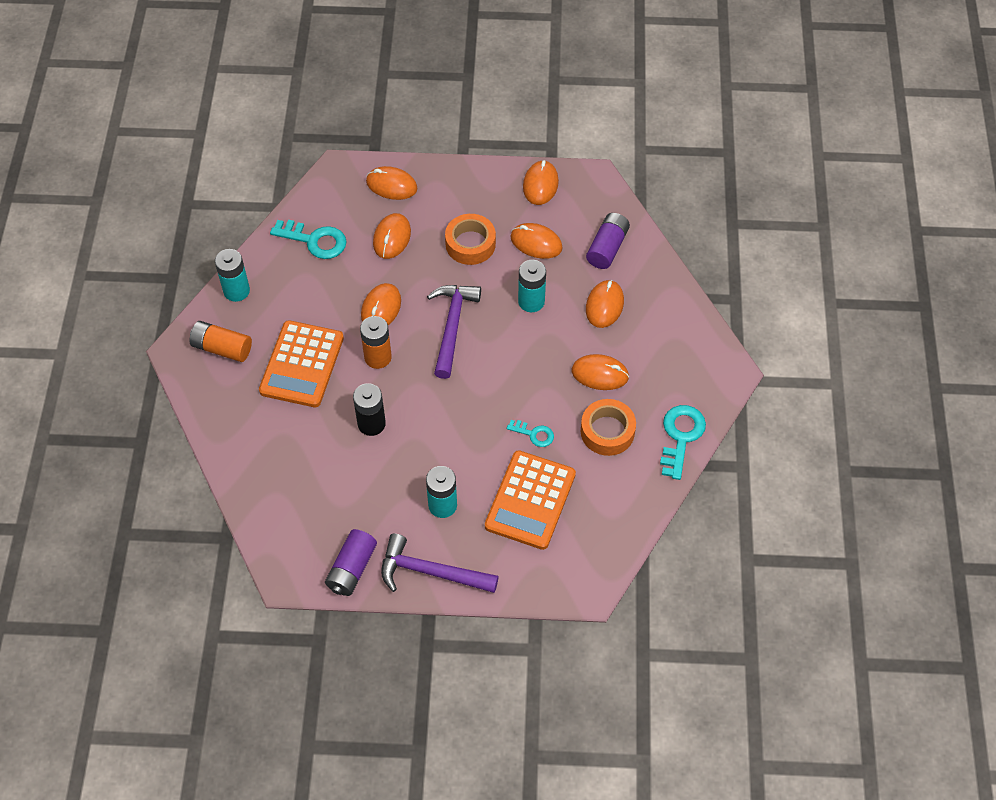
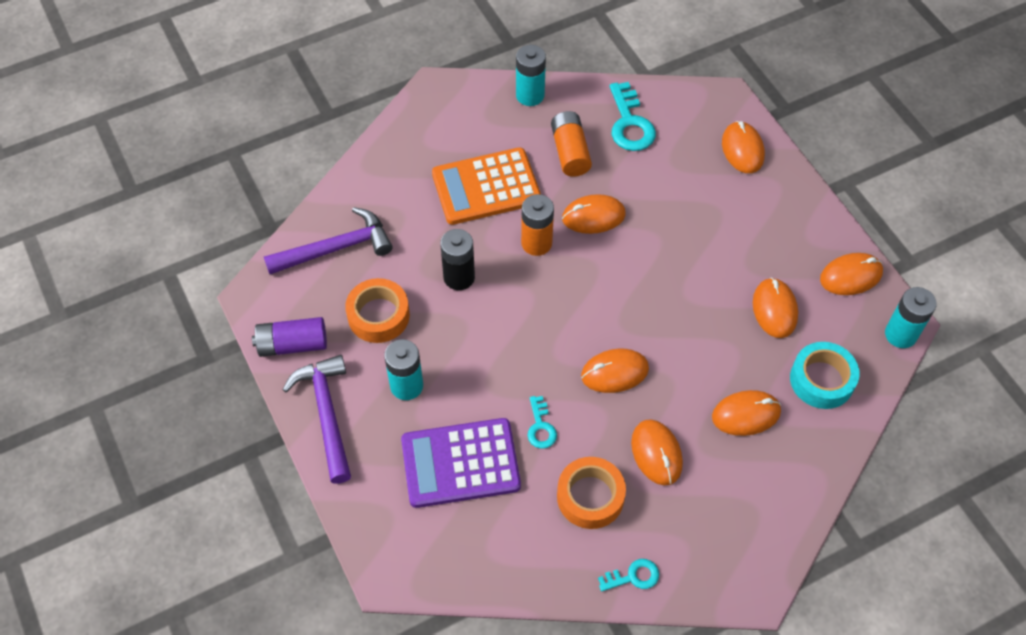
camera: 60 degrees right, 0 degrees up
orange battery [189,321,252,362] -> orange battery moved to [551,111,592,177]
orange mouse [373,213,411,259] -> orange mouse moved to [581,349,649,393]
purple hammer [427,285,481,379] -> purple hammer moved to [264,207,393,274]
orange tape [445,214,496,265] -> orange tape moved to [345,278,410,343]
orange calculator [485,450,576,550] -> purple calculator [401,418,521,508]
turquoise battery [518,260,546,312] -> turquoise battery moved to [885,287,937,348]
purple battery [586,213,630,269] -> turquoise tape [790,342,860,409]
turquoise key [660,405,706,480] -> turquoise key [598,559,659,591], size x0.57

